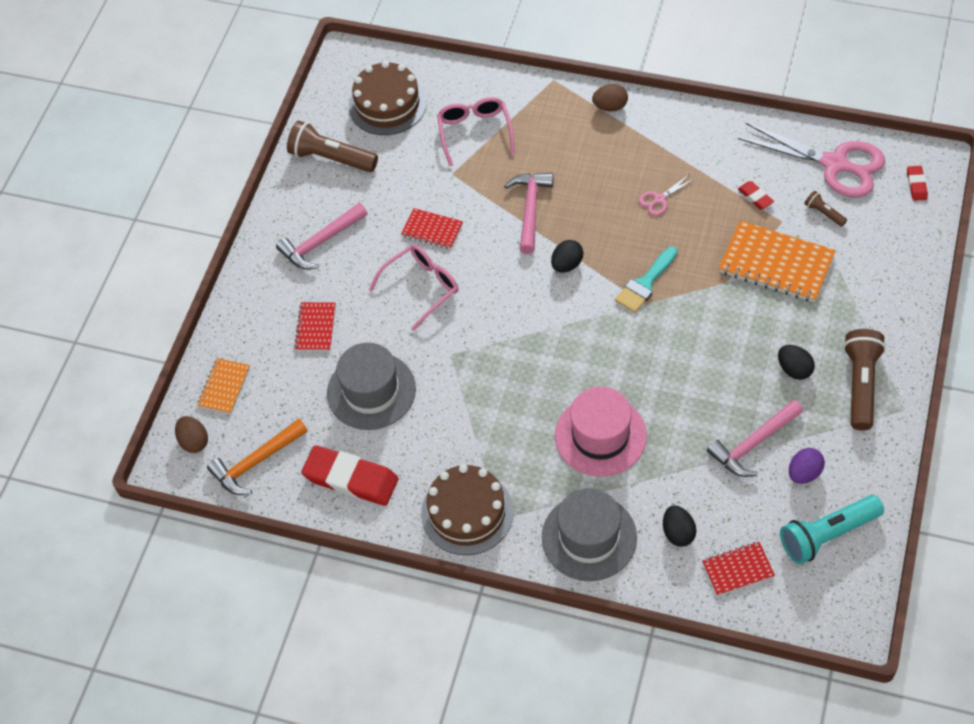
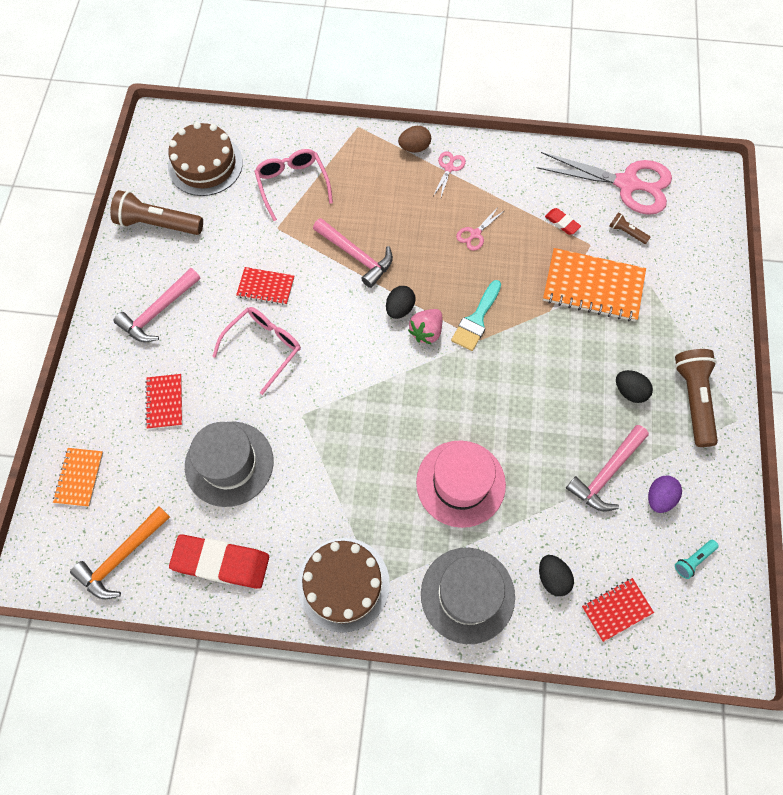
camera: 15 degrees left, 10 degrees up
brown egg [175,416,208,453] -> none
pink hammer [505,173,553,254] -> pink hammer turned 135 degrees clockwise [313,218,393,288]
turquoise flashlight [780,495,884,564] -> turquoise flashlight [675,540,719,579], size x0.48
red eraser [907,166,928,201] -> none
none -> pink strawberry [408,309,442,345]
none -> pink scissors [433,152,466,200]

